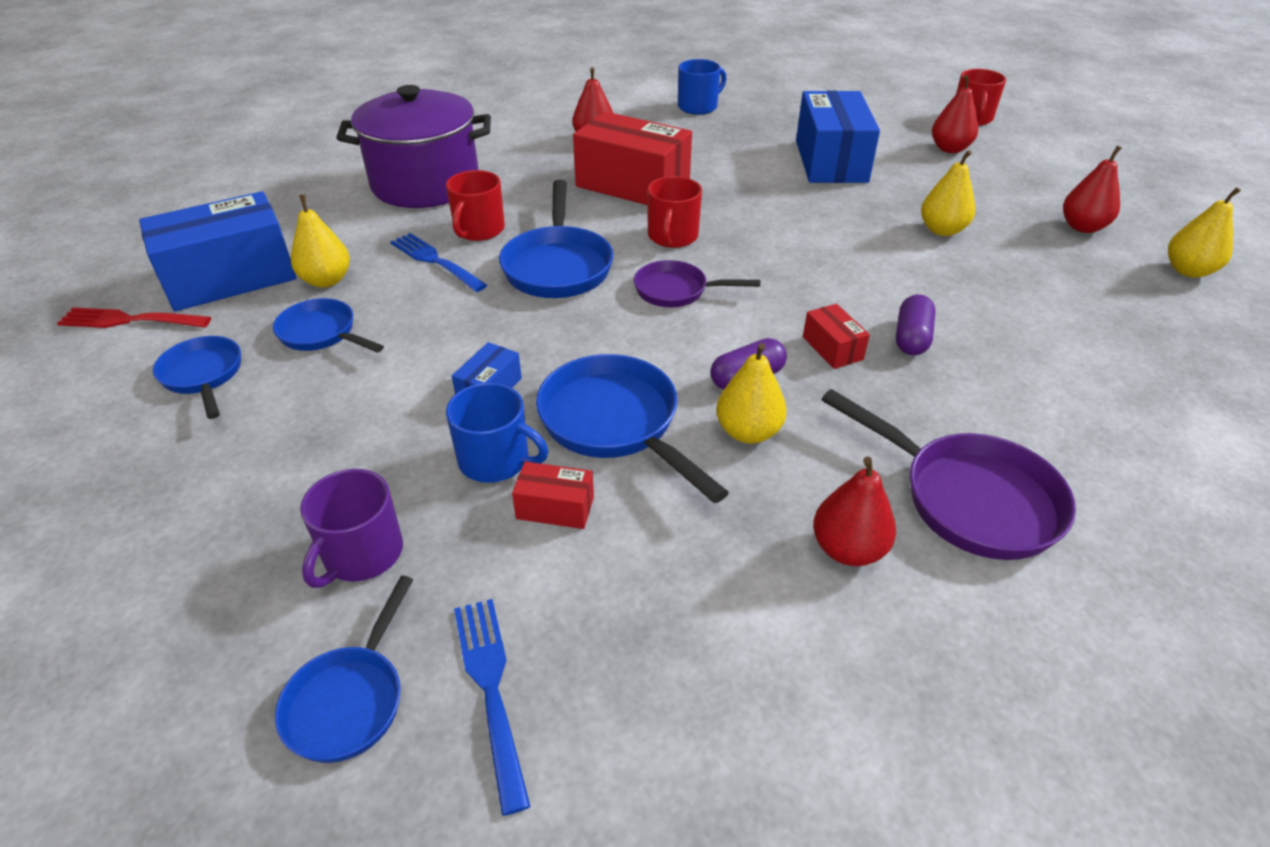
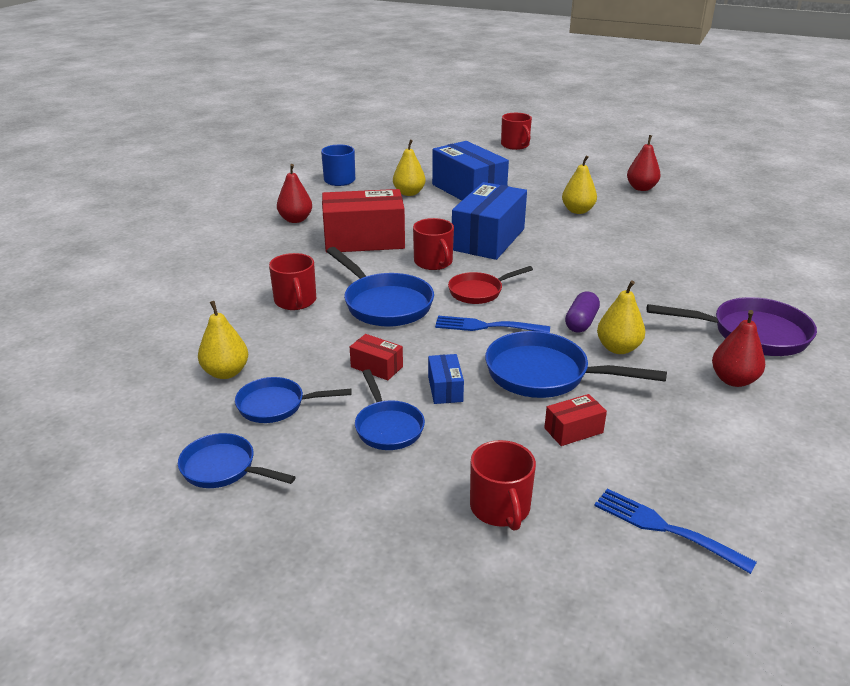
camera: 35 degrees left, 10 degrees down
red fork [57,308,211,328] -> none
blue box [139,191,297,311] -> blue box moved to [452,182,527,260]
blue pan [275,576,413,763] -> blue pan moved to [355,369,425,450]
purple mug [300,469,403,588] -> red mug [470,440,536,531]
purple pot [336,85,491,208] -> none
blue fork [390,233,487,292] -> blue fork moved to [435,316,550,333]
blue mug [446,383,548,483] -> none
purple pan [634,260,760,307] -> red pan [448,266,533,304]
red box [803,304,870,369] -> red box moved to [350,334,403,381]
purple capsule [896,294,936,355] -> none
red pear [932,75,978,153] -> none
yellow pear [1168,187,1241,278] -> yellow pear moved to [393,140,426,196]

